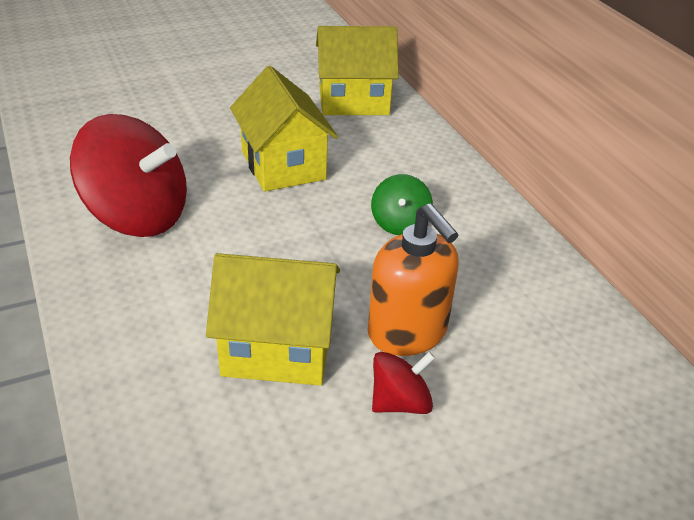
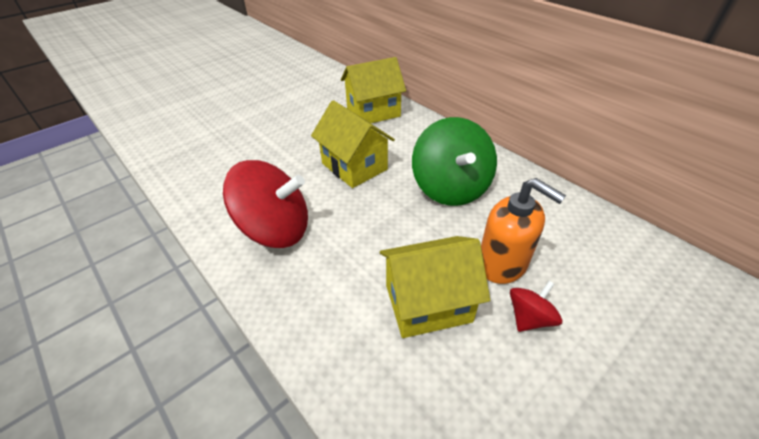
camera: 15 degrees left, 5 degrees up
green spinning top [371,174,433,235] -> green spinning top [412,117,497,206], size x2.06

